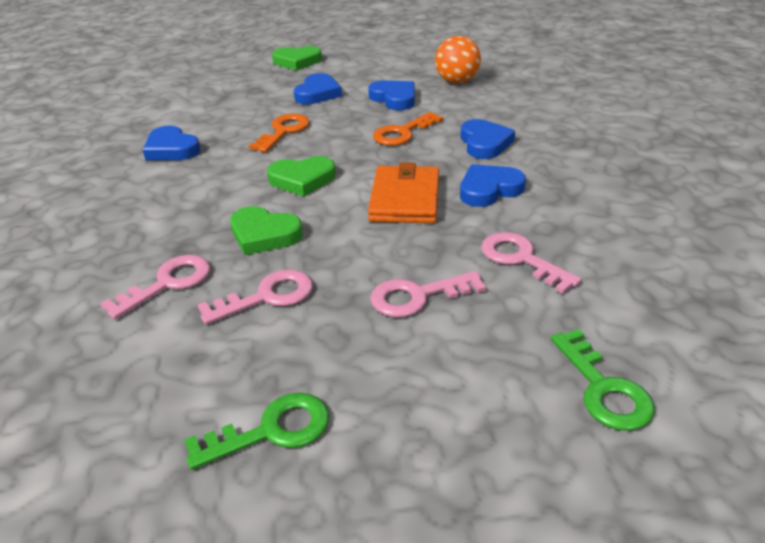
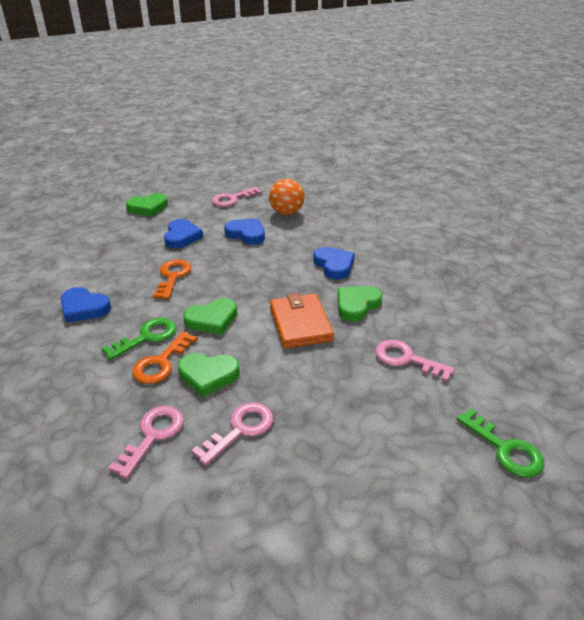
camera: 20 degrees left, 0 degrees up
green key [184,393,329,470] -> green key moved to [102,318,176,360]
pink key [370,271,486,317] -> pink key moved to [212,187,262,207]
orange key [373,112,443,146] -> orange key moved to [132,331,197,384]
blue heart [460,164,526,207] -> green heart [337,286,382,322]

